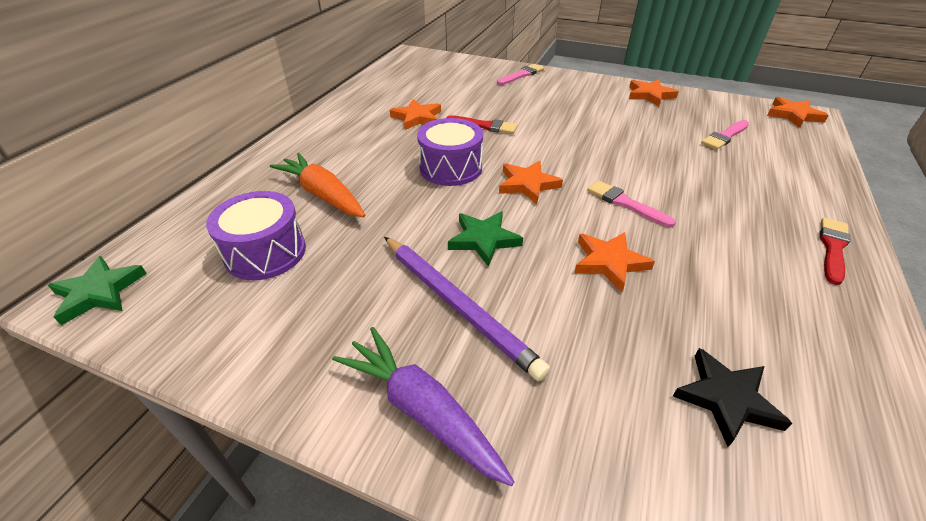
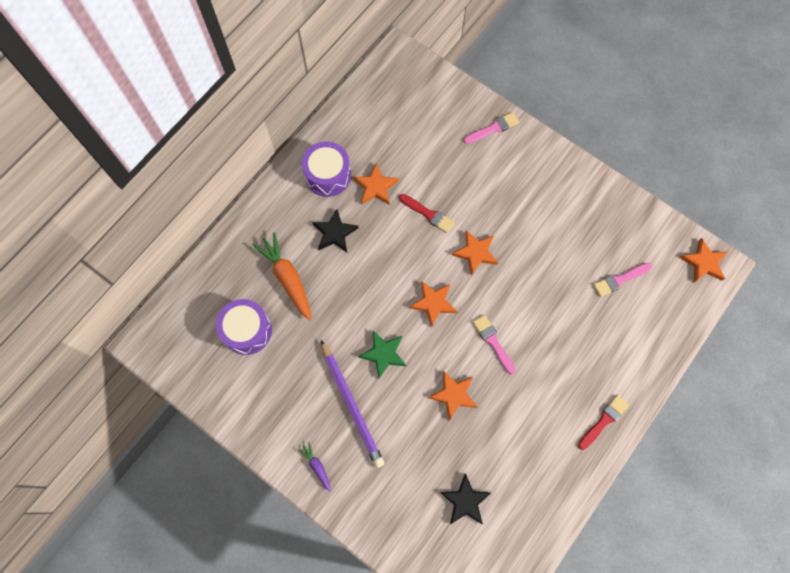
camera: 15 degrees right, 30 degrees up
green star [48,256,147,325] -> none
purple carrot [332,327,514,486] -> purple carrot [298,442,331,492], size x0.50
purple drum [417,118,483,186] -> purple drum moved to [302,142,351,197]
orange star [629,79,679,106] -> orange star moved to [452,230,498,276]
none -> black star [312,209,358,252]

